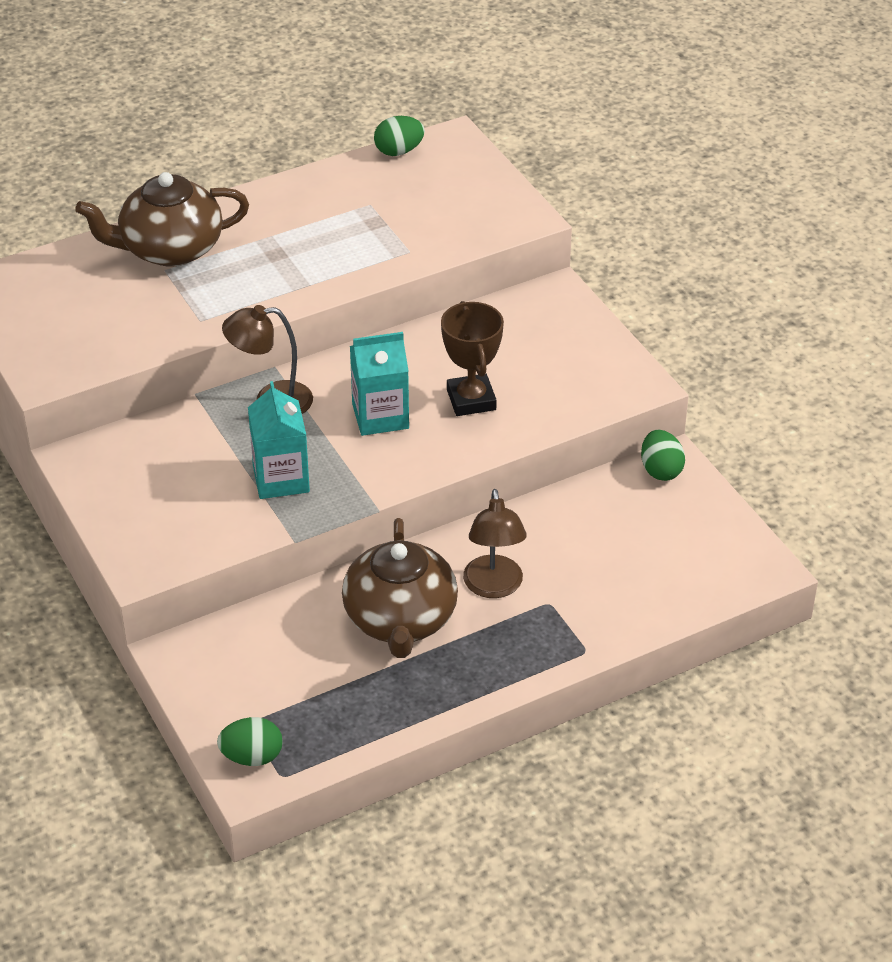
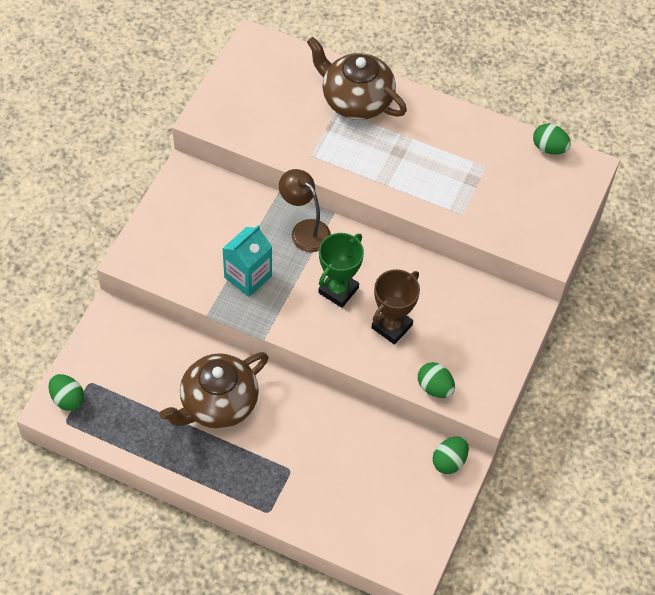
camera: 50 degrees right, 15 degrees up
turquoise carton [350,332,409,436] -> green trophy [318,233,364,308]
brown lamp [463,489,527,598] -> none
none -> green egg [418,362,455,398]

